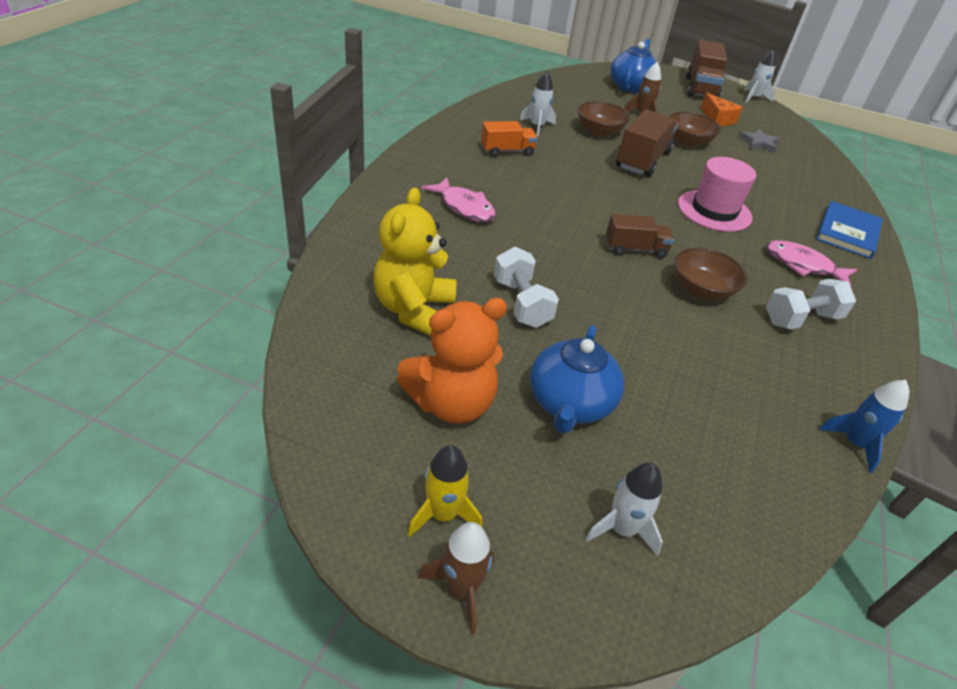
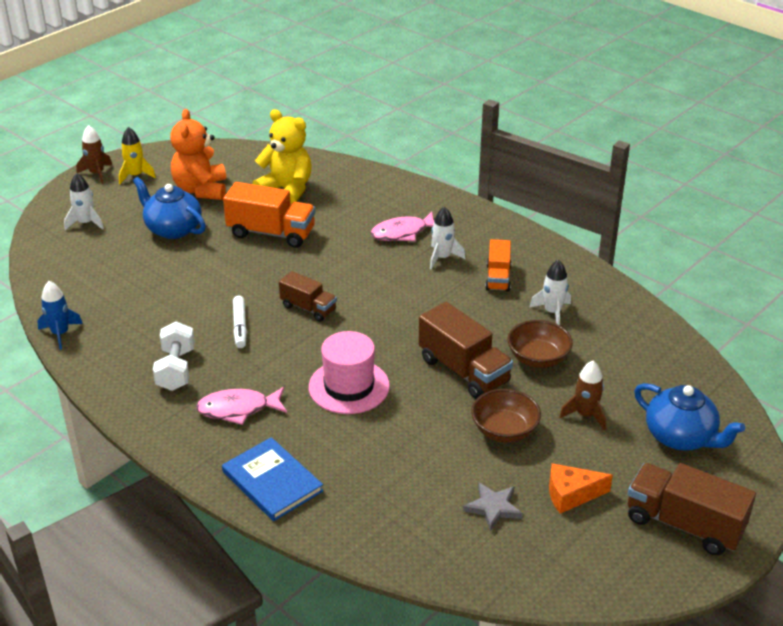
camera: 115 degrees right, 5 degrees down
white dumbbell [494,247,559,328] -> orange truck [223,182,315,248]
brown truck [606,214,674,259] -> brown truck turned 75 degrees counterclockwise [279,271,337,322]
brown bowl [674,247,747,300] -> white marker [233,296,247,348]
white rocket [744,49,776,103] -> white rocket moved to [430,207,465,269]
pink fish [767,240,857,288] -> pink fish turned 150 degrees counterclockwise [196,387,287,425]

